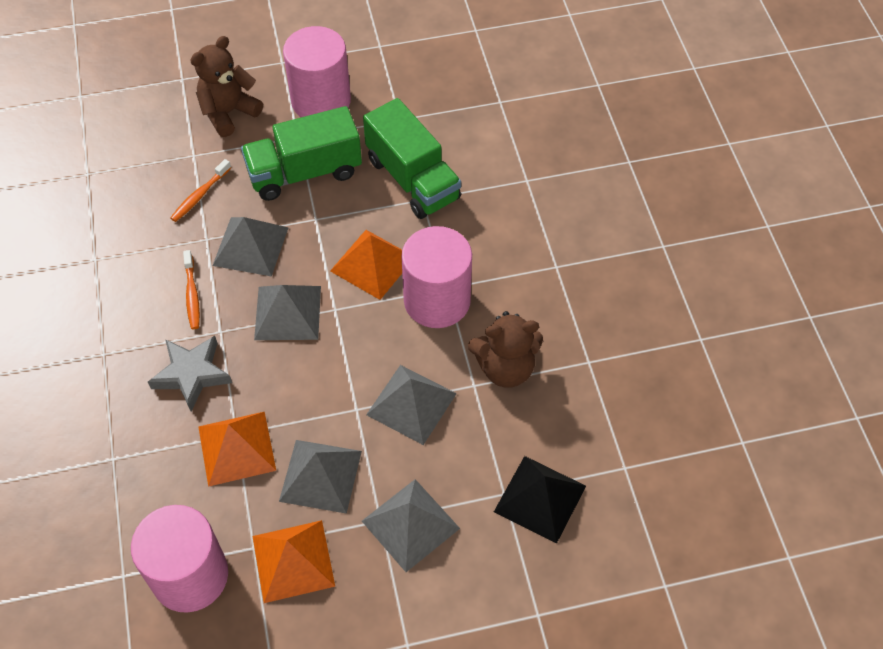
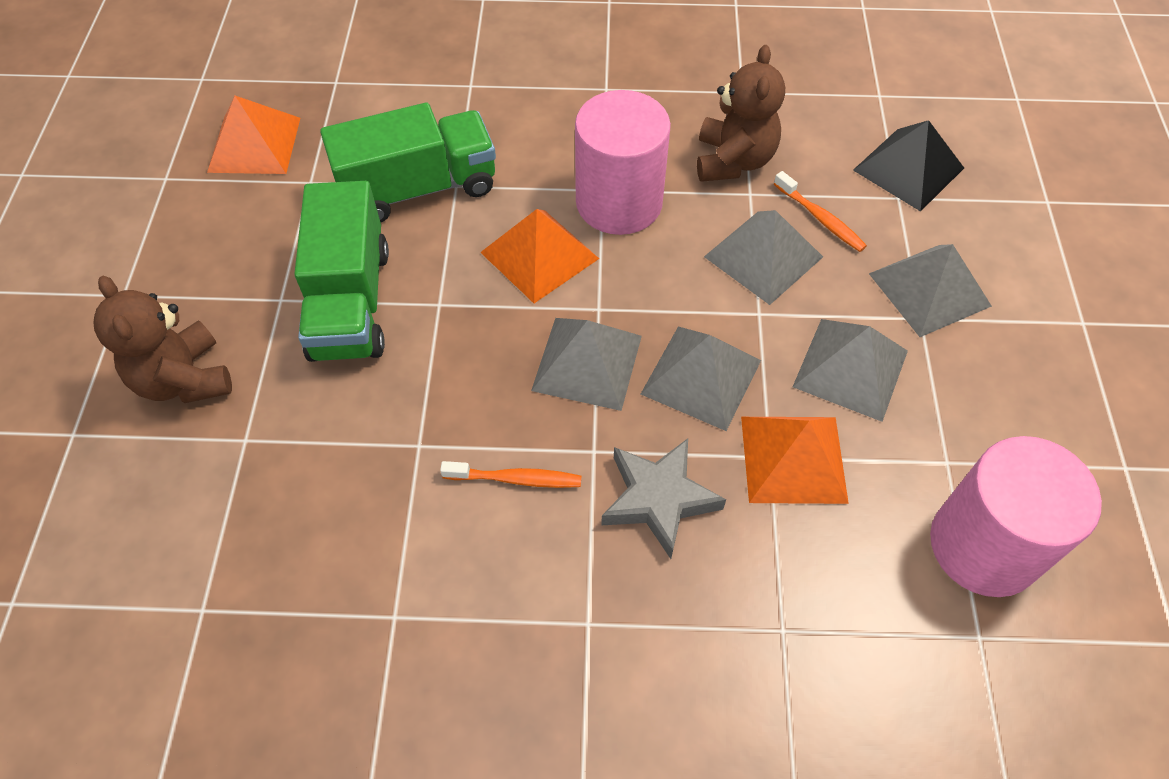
camera: 75 degrees left, 0 degrees up
orange toothbrush [170,159,231,222] -> orange toothbrush moved to [774,171,867,252]
grey pyramid [212,217,289,277] -> grey pyramid moved to [641,326,761,431]
orange pyramid [253,520,335,603] -> orange pyramid moved to [207,96,300,174]
pink cylinder [283,26,351,117] -> none

